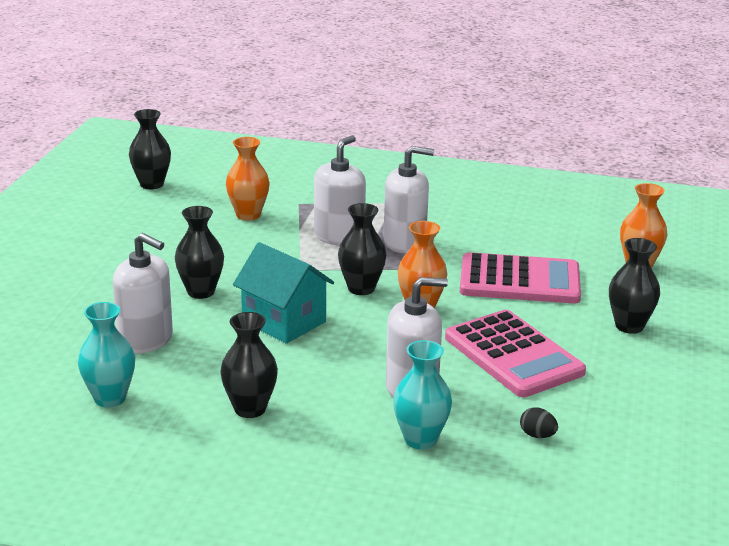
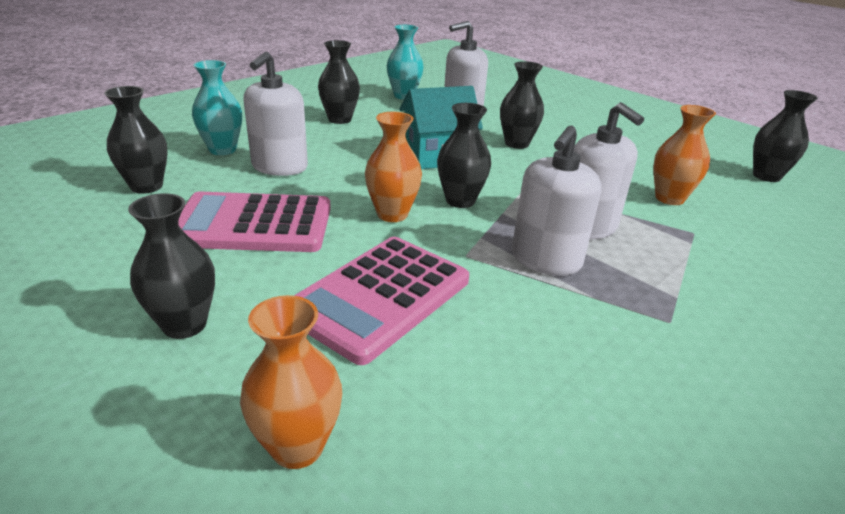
camera: 120 degrees right, 5 degrees up
black egg [520,407,558,438] -> black vase [104,86,168,194]

